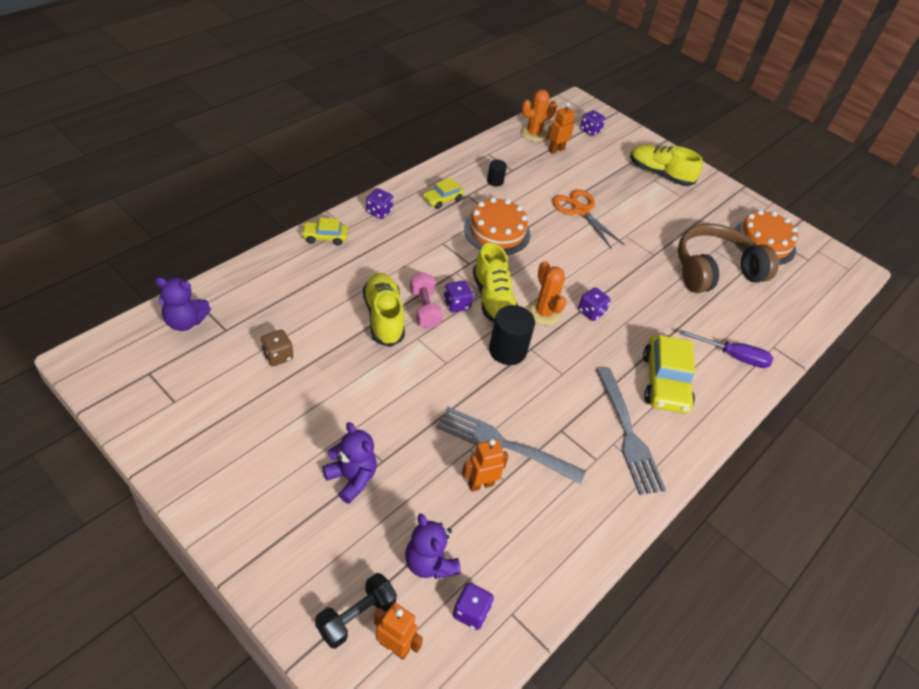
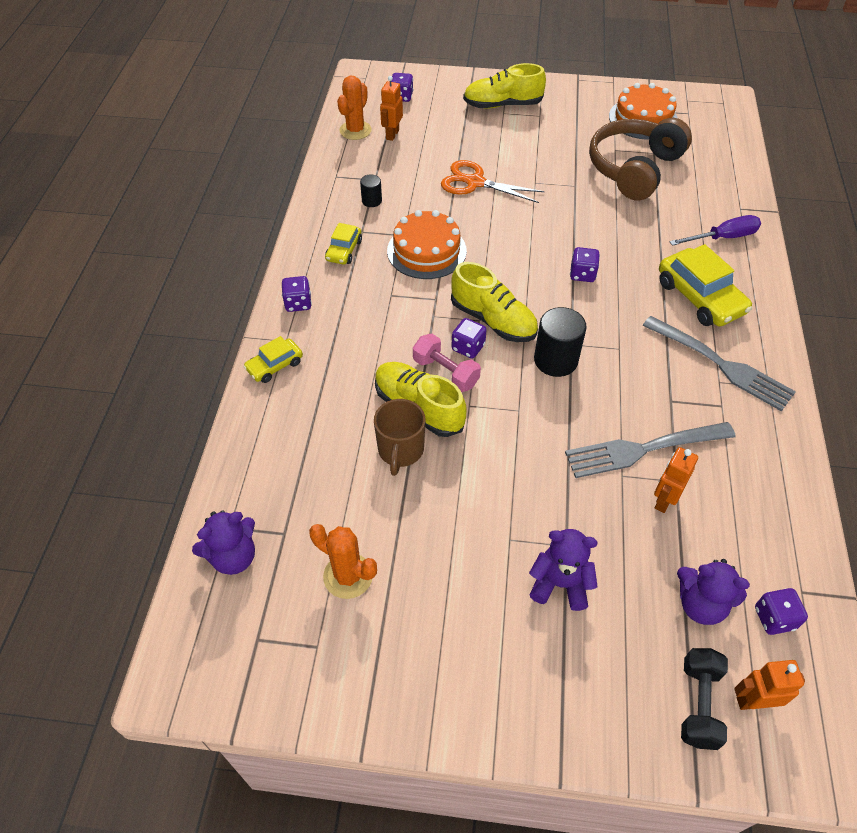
camera: 30 degrees left, 5 degrees up
brown dice [261,330,293,366] -> none
orange cactus [527,261,566,326] -> orange cactus moved to [309,524,377,599]
none -> brown mug [374,399,425,476]

